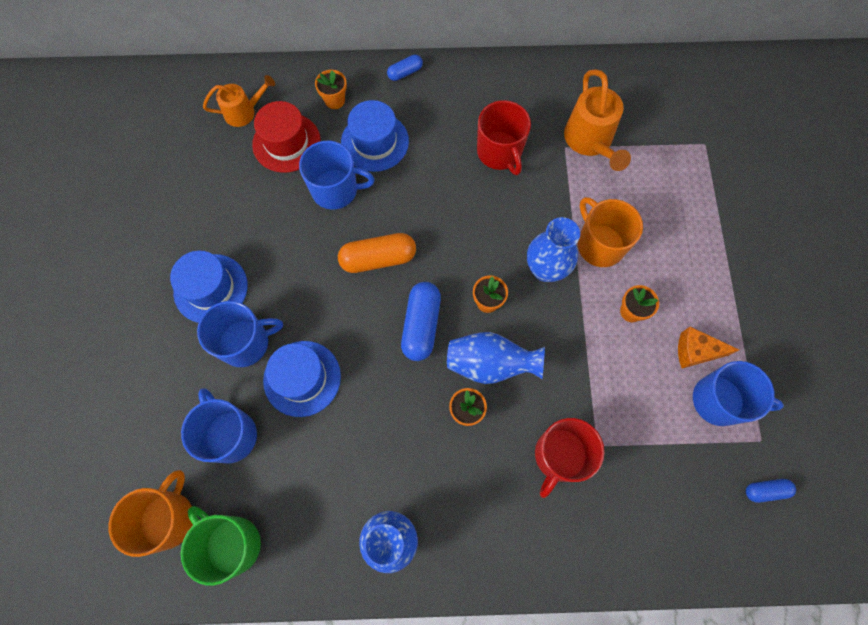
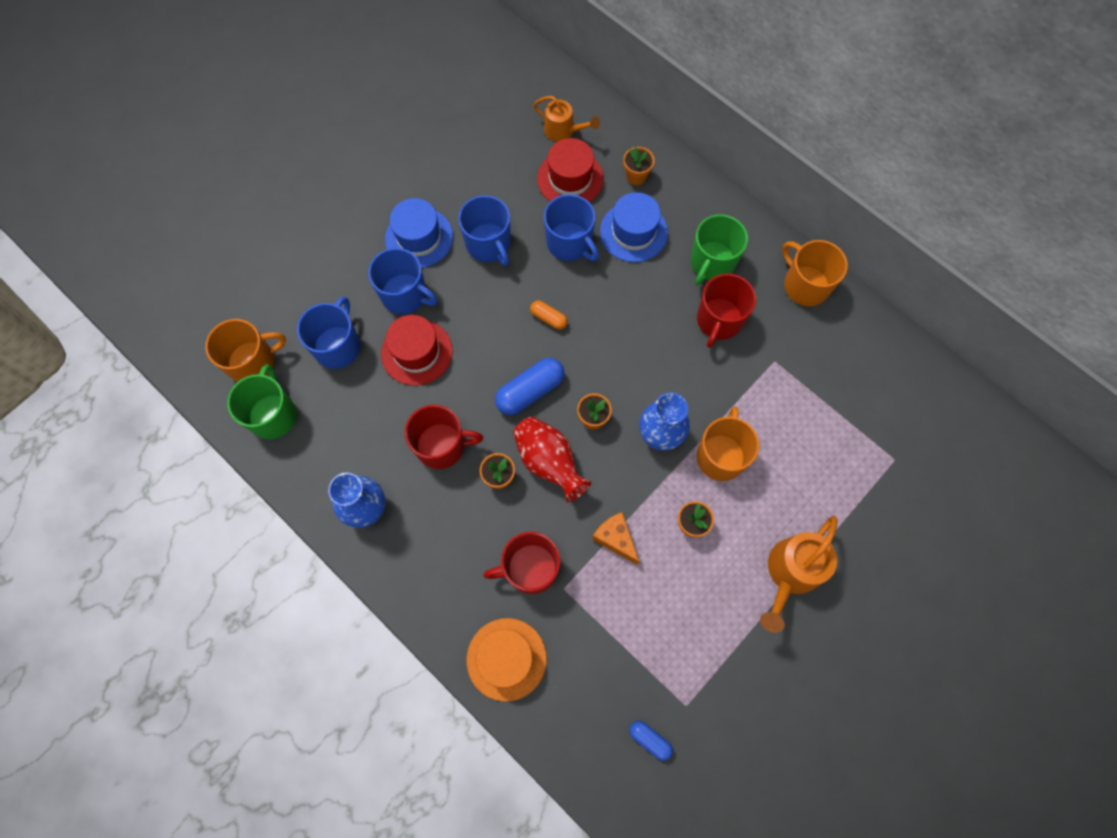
camera: 45 degrees right, 0 degrees up
blue hat [263,341,341,417] -> red hat [381,315,453,386]
orange capsule [338,233,416,273] -> orange capsule [530,301,568,330], size x0.55
blue capsule [387,55,423,81] -> none
blue vase [447,332,545,384] -> red vase [513,417,591,503]
orange watering can [564,69,631,171] -> orange watering can moved to [760,516,838,633]
orange cheese [678,327,739,369] -> orange cheese moved to [592,512,639,565]
blue mug [693,361,784,426] -> blue mug moved to [458,195,511,266]
none -> red mug [405,405,483,469]
none -> orange hat [467,618,547,702]
none -> green mug [691,214,748,285]
none -> orange mug [782,240,848,306]

